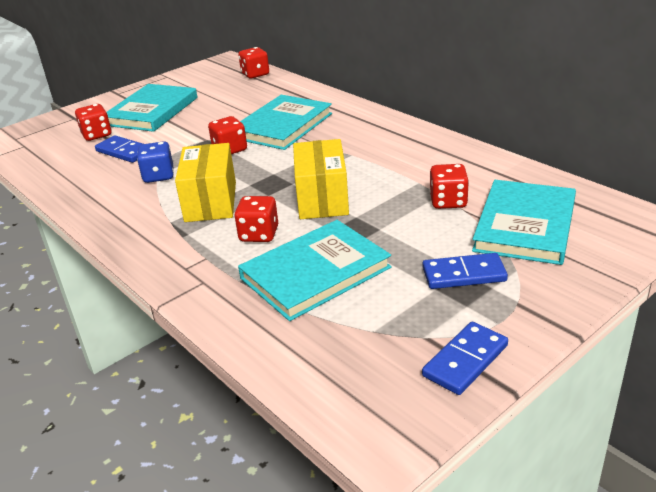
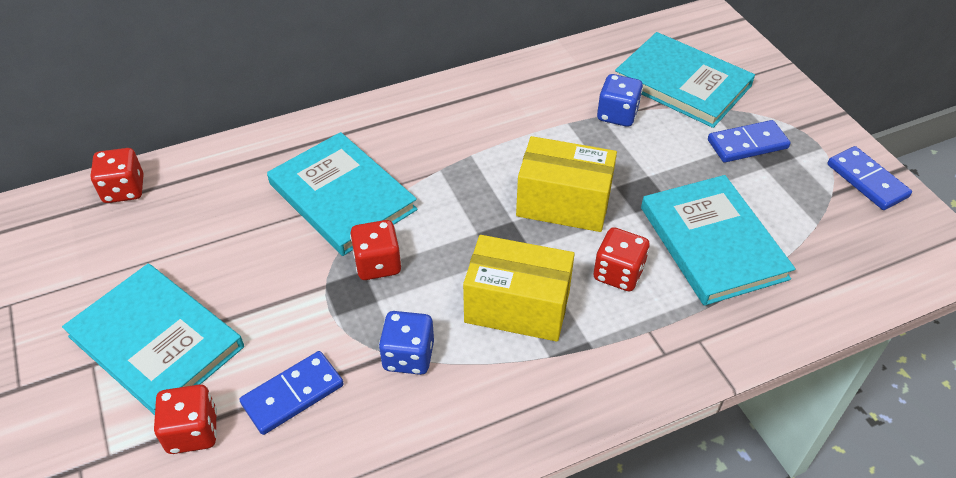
camera: 75 degrees left, 15 degrees up
blue domino [423,253,508,289] -> blue domino turned 60 degrees clockwise [708,120,791,162]
red dice [429,164,469,209] -> blue dice [597,74,643,127]

